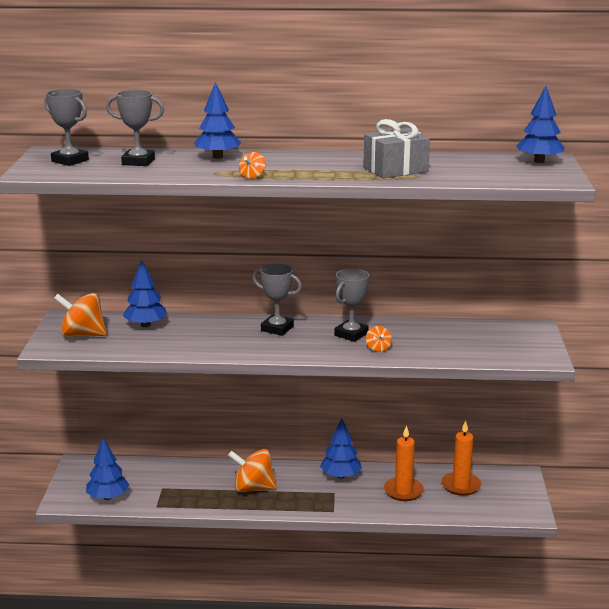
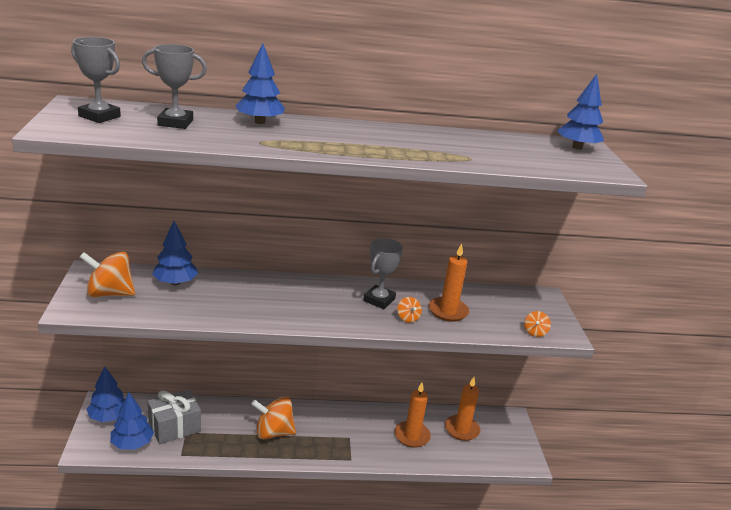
camera: 10 degrees left, 5 degrees up
orange spinning top [239,152,265,179] -> orange spinning top moved to [524,311,551,337]
grey trophy [252,264,302,336] -> none
blue tree [320,418,362,479] -> blue tree moved to [86,366,125,422]
grey gift [363,119,430,178] -> grey gift moved to [148,389,201,444]
none -> orange candle [429,243,469,322]

